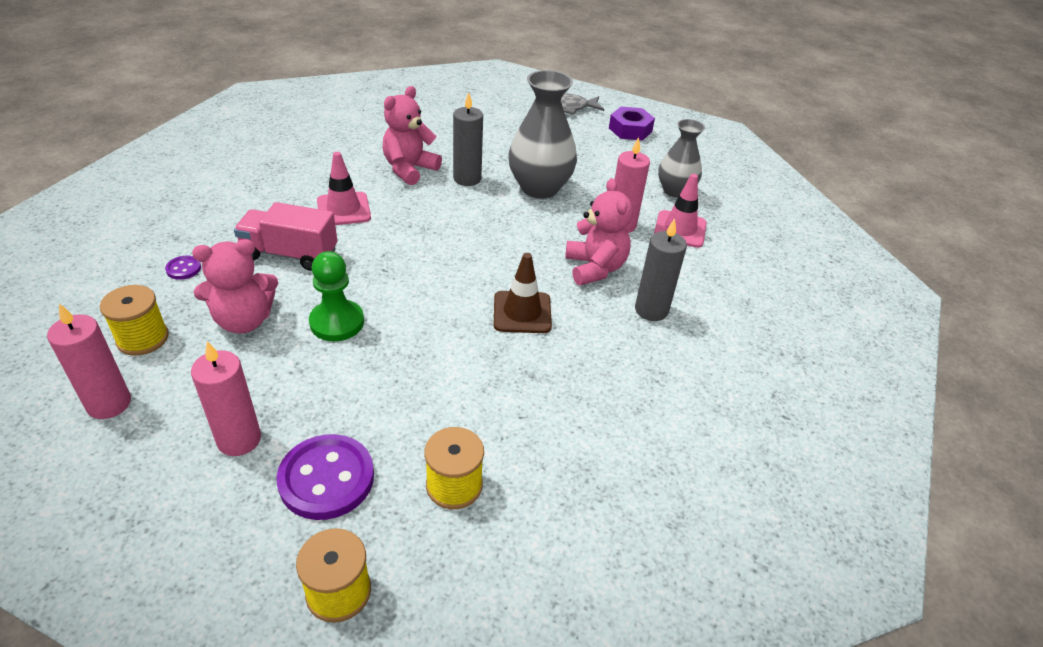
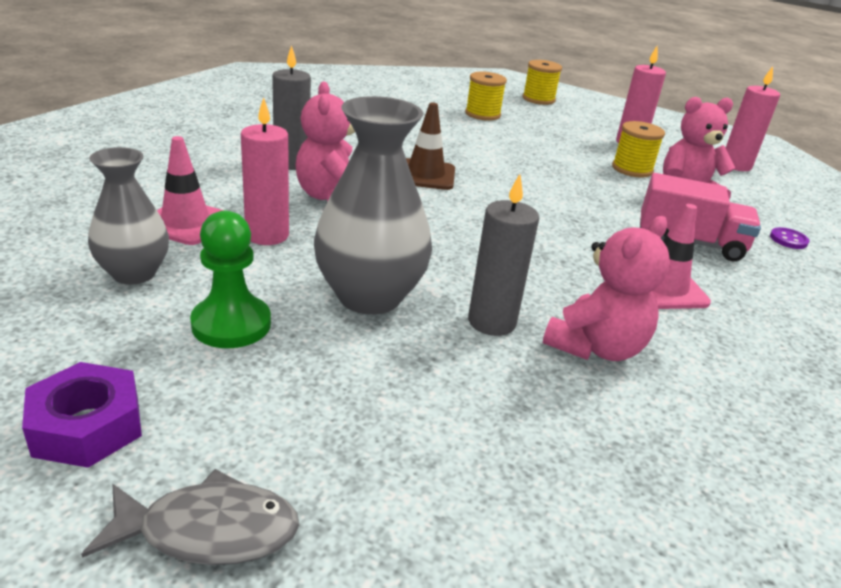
camera: 175 degrees left, 10 degrees down
yellow spool [100,285,169,356] -> yellow spool moved to [612,121,665,178]
purple button [276,434,374,520] -> none
green pawn [309,251,364,341] -> green pawn moved to [190,211,271,348]

